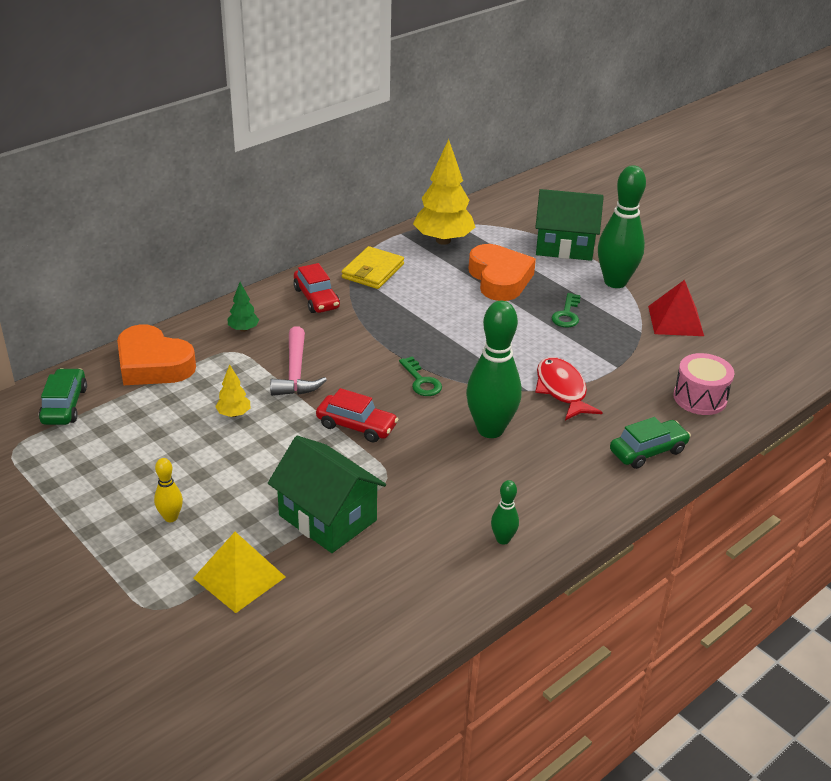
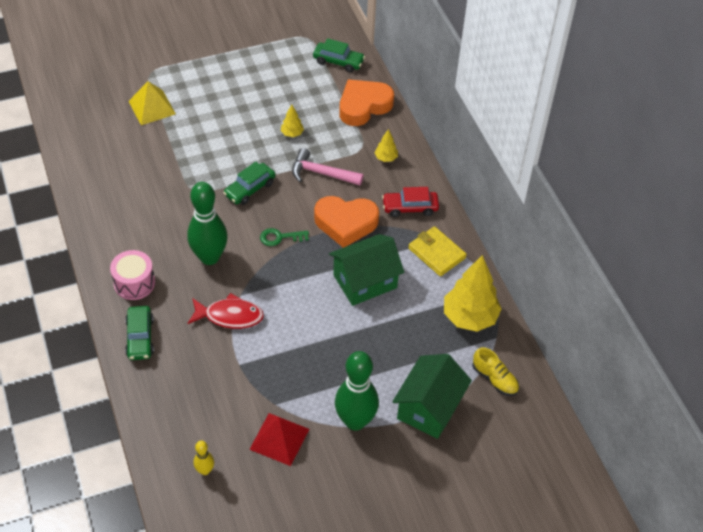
camera: 110 degrees right, 15 degrees up
yellow bowling pin [154,458,183,522] -> yellow bowling pin moved to [193,441,214,475]
green tree [228,282,259,332] -> yellow tree [374,129,398,162]
green house [268,436,386,553] -> green house moved to [329,234,404,306]
red car [316,388,398,443] -> green car [223,162,275,205]
orange heart [469,244,536,301] -> orange heart moved to [314,196,379,248]
green bowling pin [491,480,519,545] -> none
green key [552,293,581,328] -> none
pink drum [673,353,734,415] -> pink drum moved to [110,250,155,300]
none -> yellow shoe [472,347,519,396]

